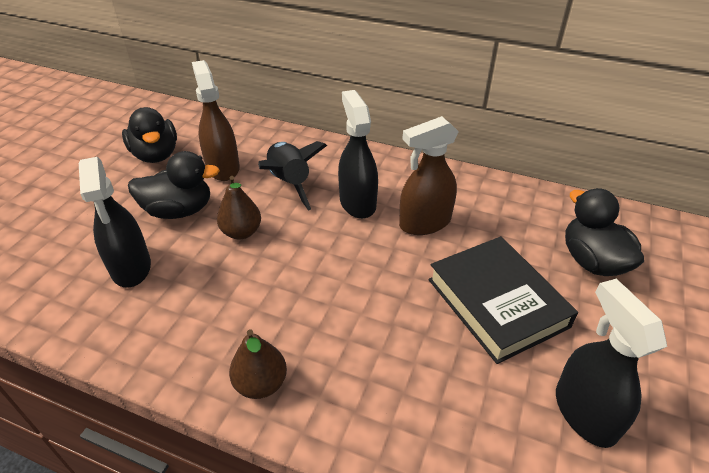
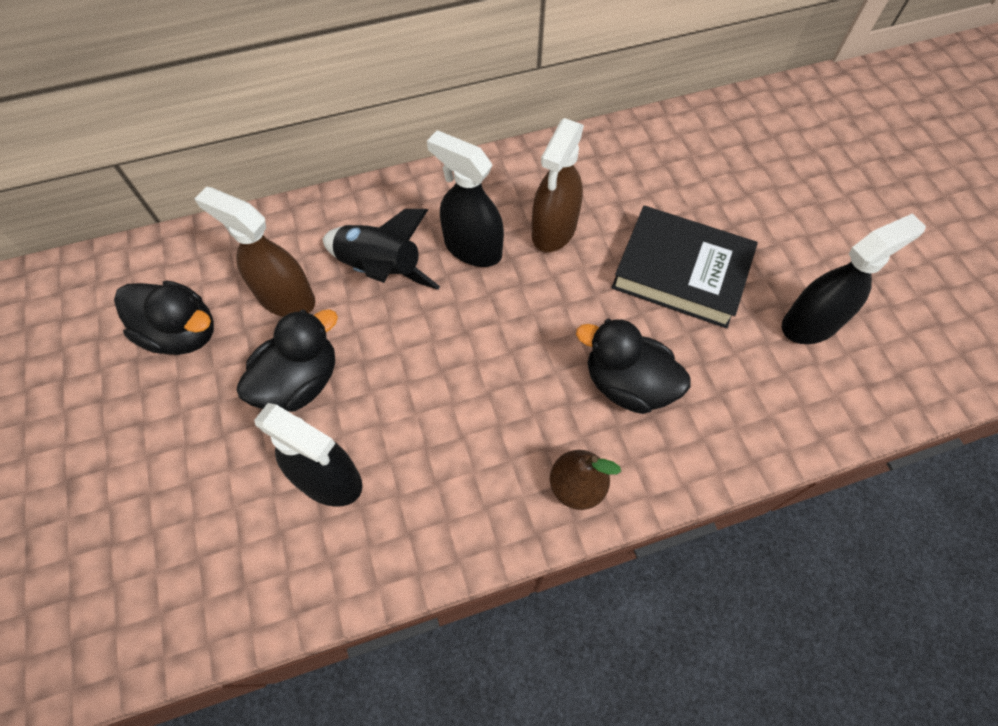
camera: 40 degrees left, 20 degrees up
brown pear [217,176,261,239] -> none
black spray bottle [556,279,667,448] -> black spray bottle turned 120 degrees clockwise [782,213,926,344]
black duck [565,188,644,276] -> black duck moved to [576,319,691,414]

